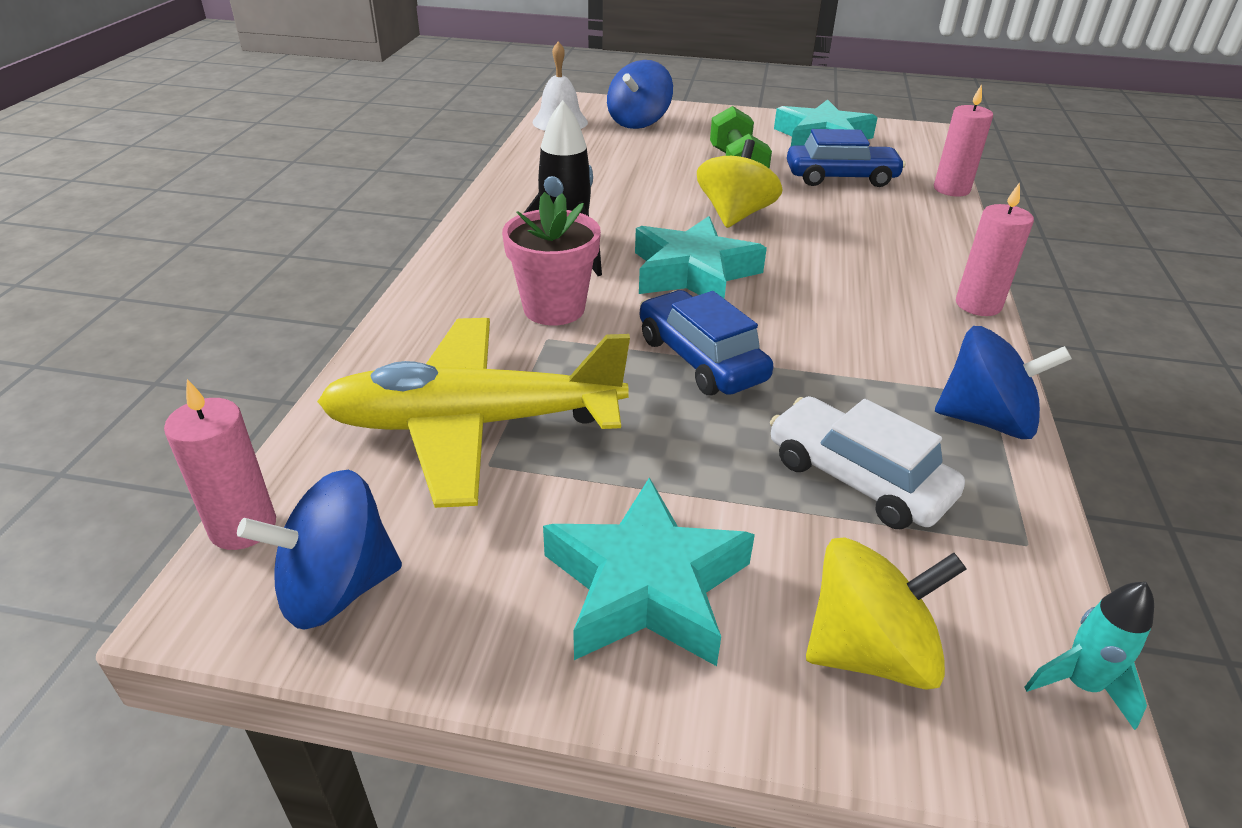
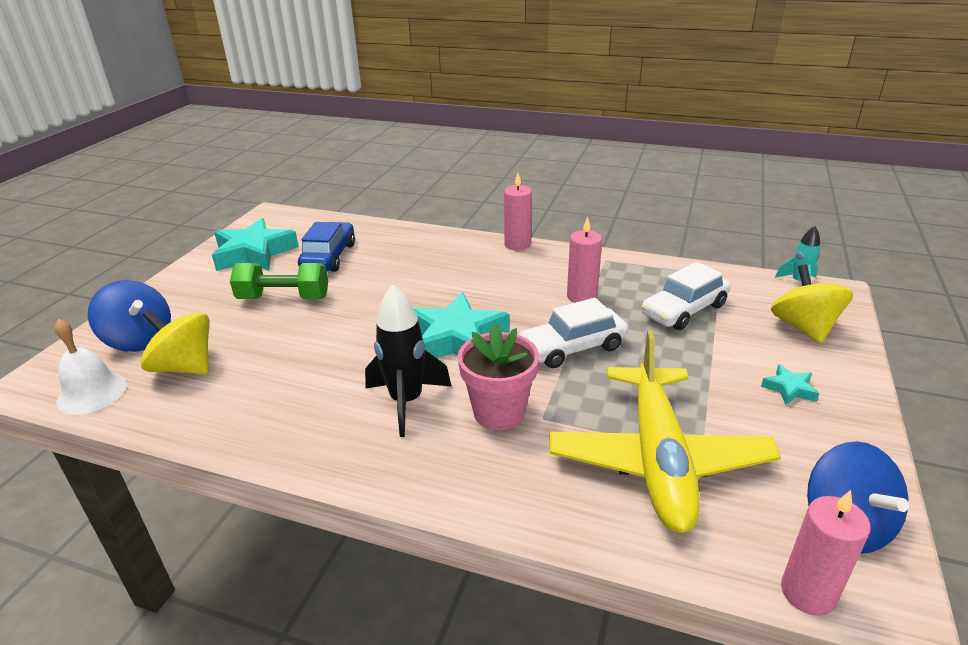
camera: 80 degrees left, 5 degrees down
turquoise star [543,477,755,666] -> turquoise star [761,364,819,405], size x0.45
blue car [640,290,773,395] -> white car [520,298,628,368]
yellow spinning top [697,139,783,228] -> yellow spinning top moved to [140,309,210,374]
pink candle [934,84,993,197] -> pink candle moved to [567,217,602,303]
blue spinning top [935,326,1072,439] -> none

